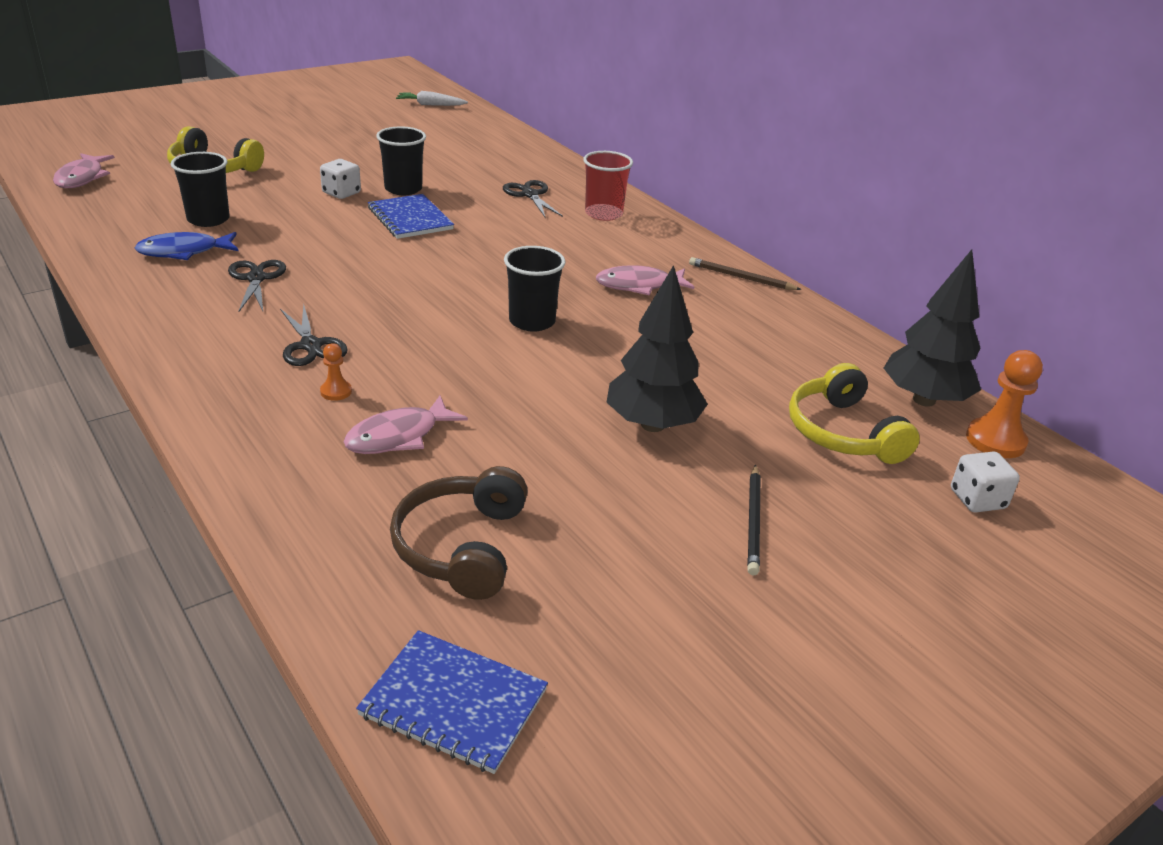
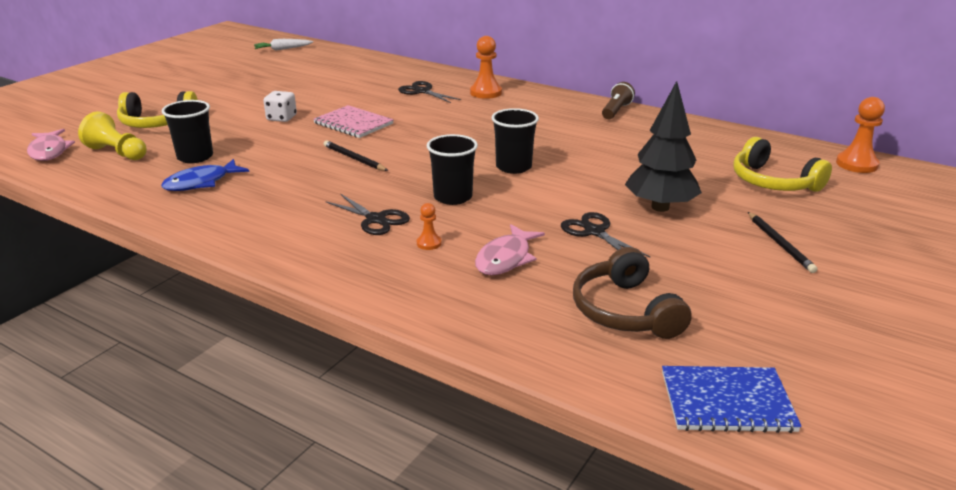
camera: 20 degrees left, 5 degrees down
black scissors [228,260,286,313] -> black scissors moved to [561,212,651,257]
blue notebook [368,194,454,239] -> pink notebook [313,105,394,138]
black cup [376,126,426,195] -> black cup moved to [427,134,478,205]
red cup [583,151,633,221] -> orange pawn [470,36,502,99]
pink fish [596,265,694,295] -> none
brown pencil [689,257,802,290] -> brown flashlight [602,82,635,119]
black tree [884,250,981,407] -> none
white dice [951,451,1020,513] -> none
none -> yellow pawn [78,111,147,160]
none -> black pencil [324,140,388,171]

